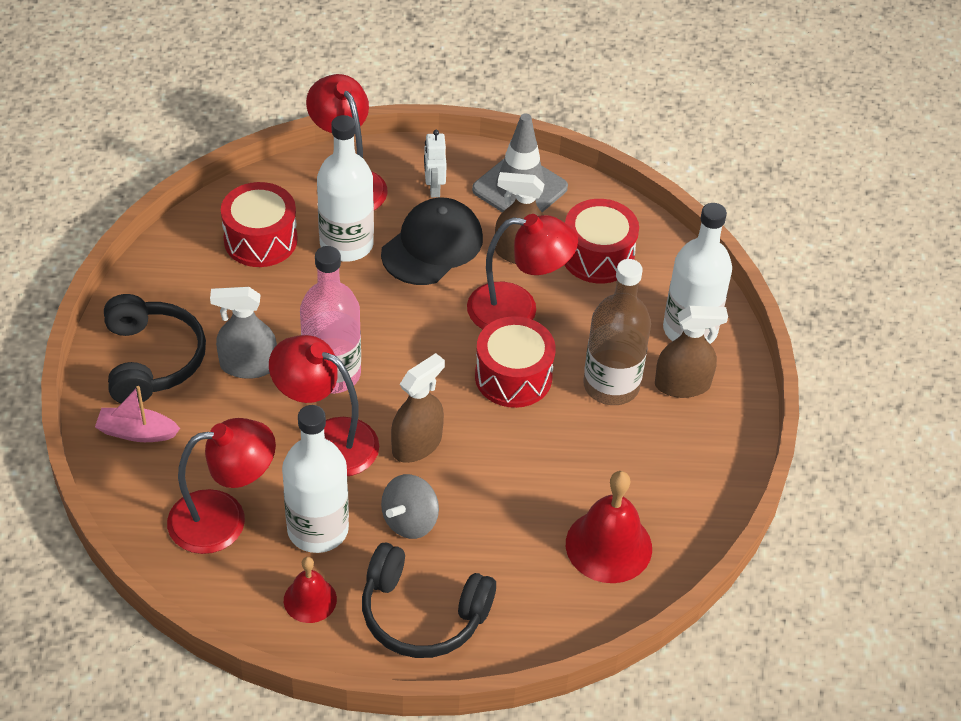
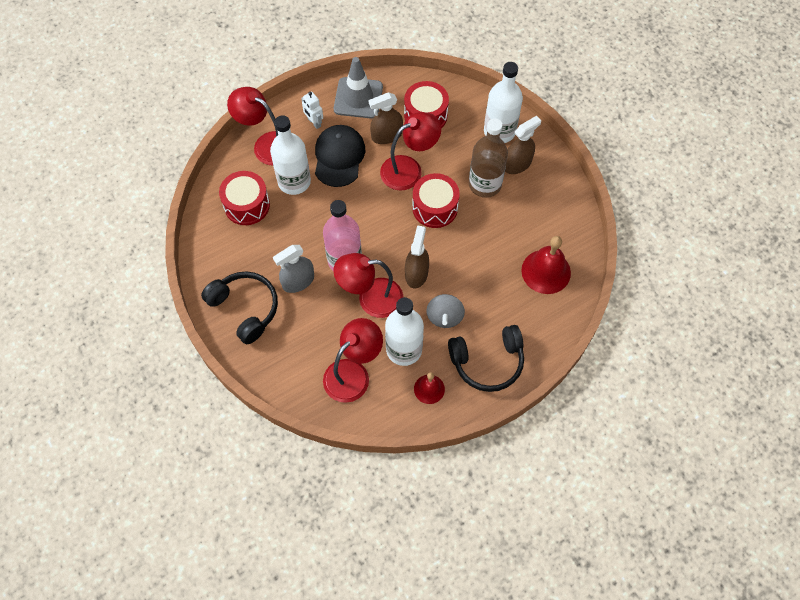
camera: 30 degrees left, 15 degrees up
pink boat [95,386,180,442] -> none

